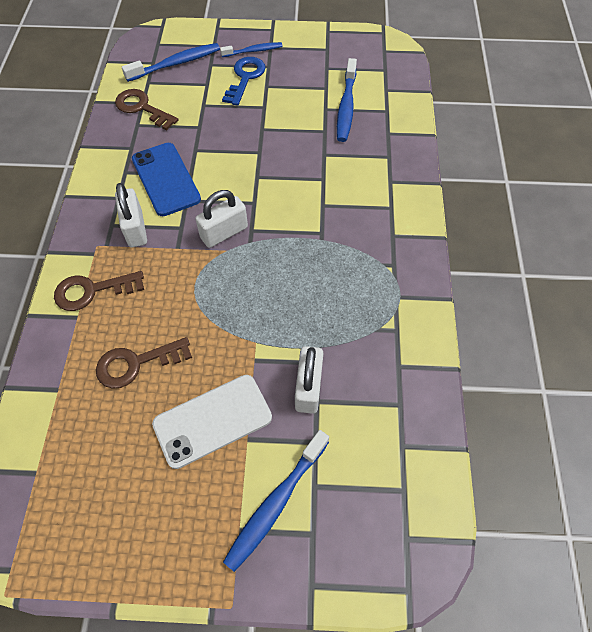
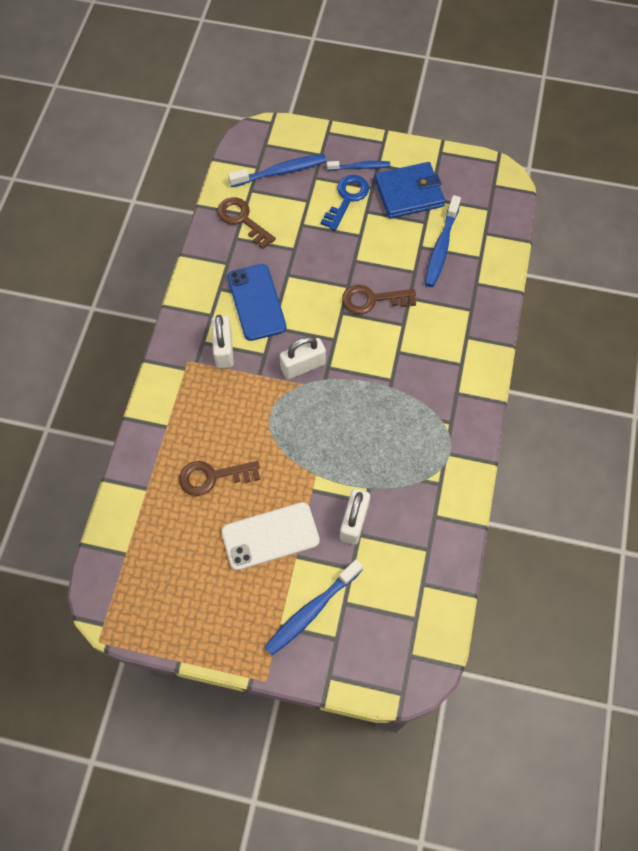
camera: 10 degrees right, 5 degrees up
brown key [54,271,144,311] -> brown key moved to [342,285,416,315]
none -> blue wallet [375,162,445,219]

